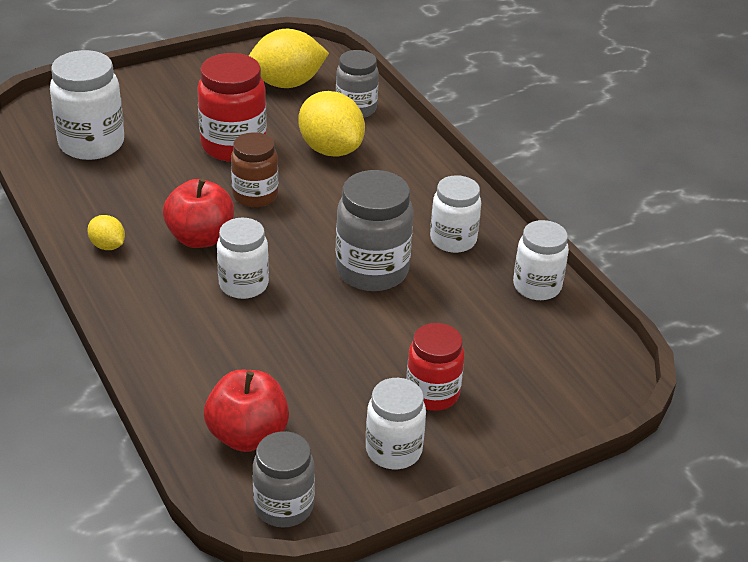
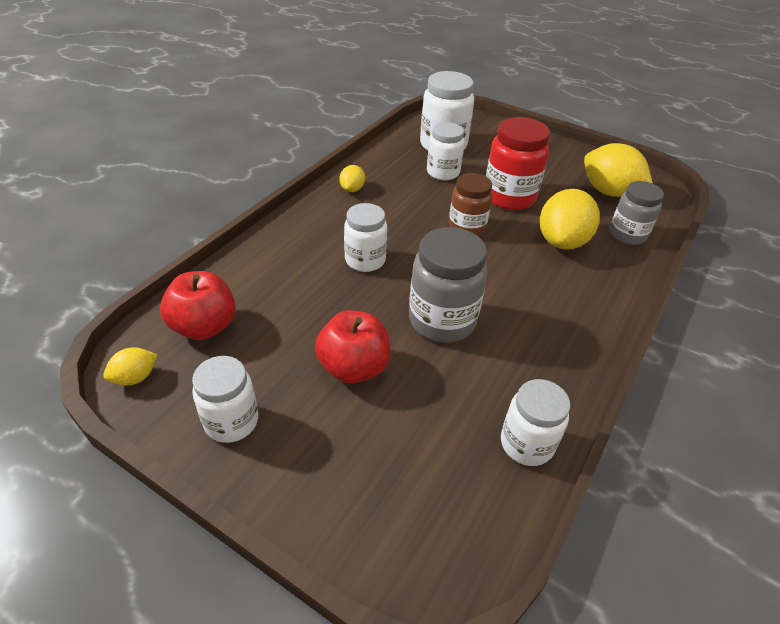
camera: 60 degrees right, 5 degrees up
red apple [163,178,234,248] -> red apple moved to [315,310,391,384]
grey jar [253,431,315,528] -> yellow lemon [103,347,157,386]
red jar [406,323,465,411] -> none
white jar [430,175,481,253] -> white jar moved to [427,122,465,180]

